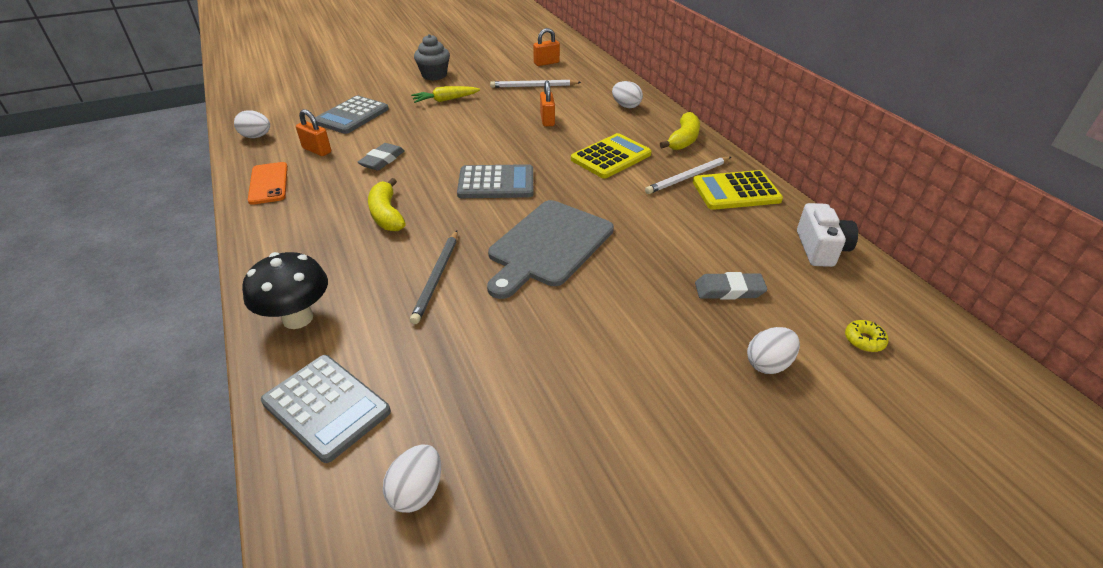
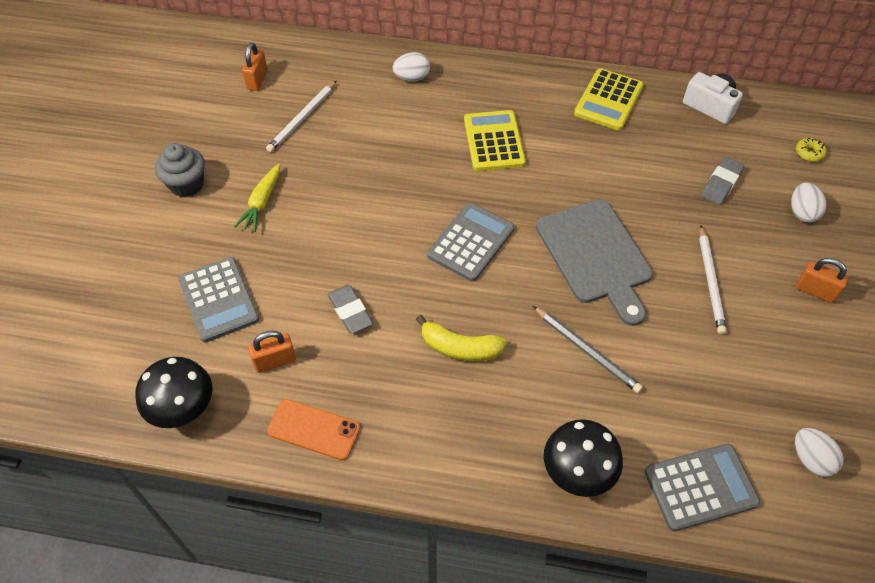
camera: 55 degrees left, 15 degrees up
white egg [234,111,270,138] -> black mushroom [135,357,212,428]
orange padlock [540,80,555,127] -> orange padlock moved to [796,258,848,303]
white pencil [645,157,731,194] -> white pencil moved to [699,226,727,335]
yellow banana [660,112,700,150] -> none

